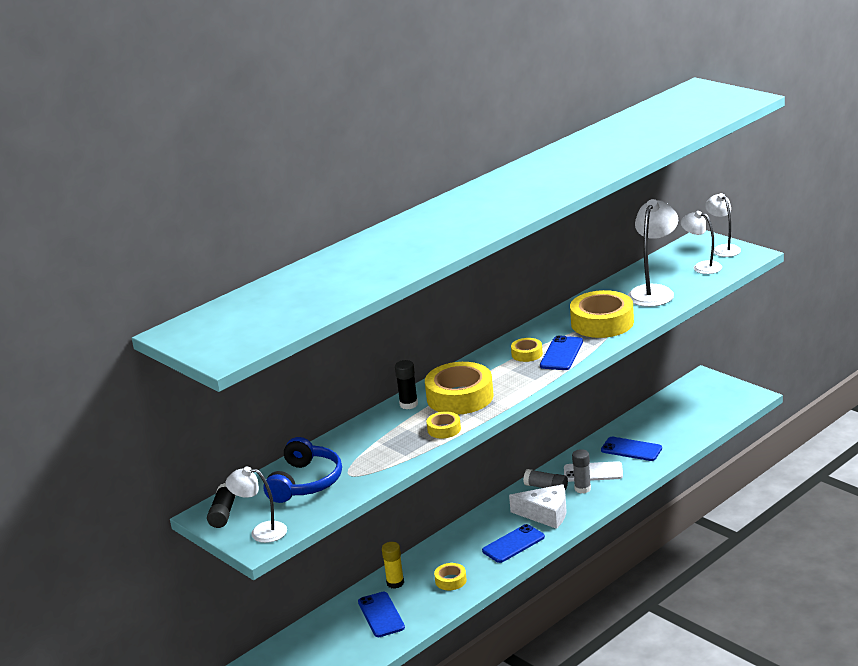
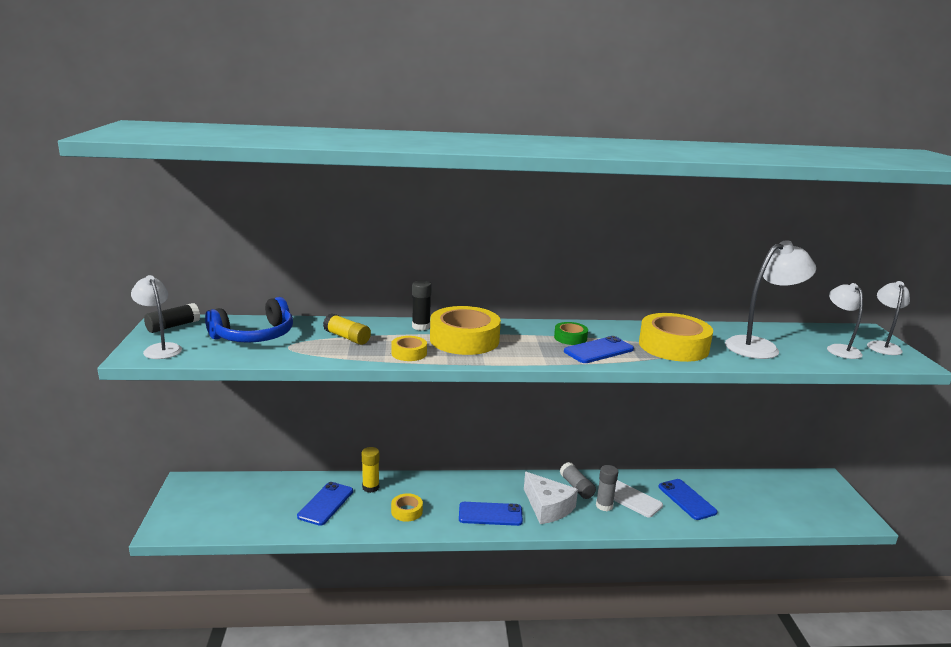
camera: 35 degrees right, 5 degrees down
yellow tape [511,338,543,362] -> green tape [554,322,588,345]
none -> yellow glue stick [323,313,371,345]

